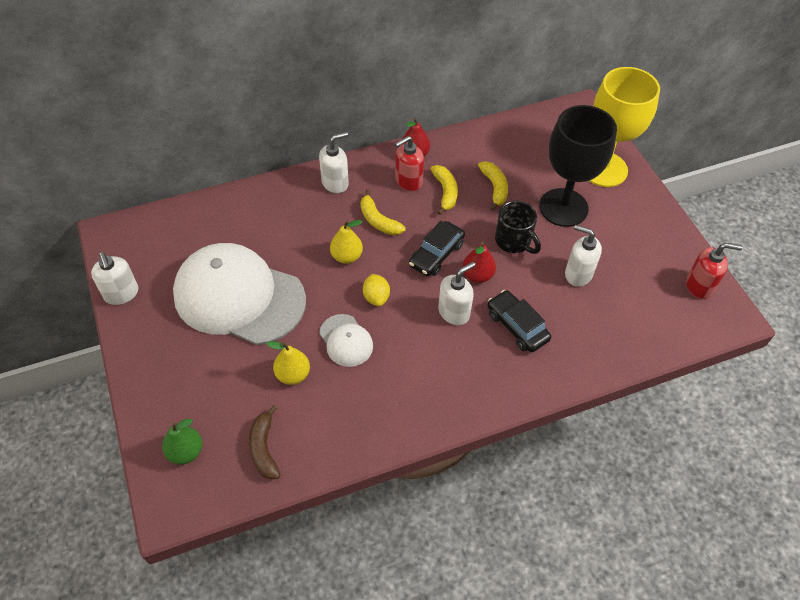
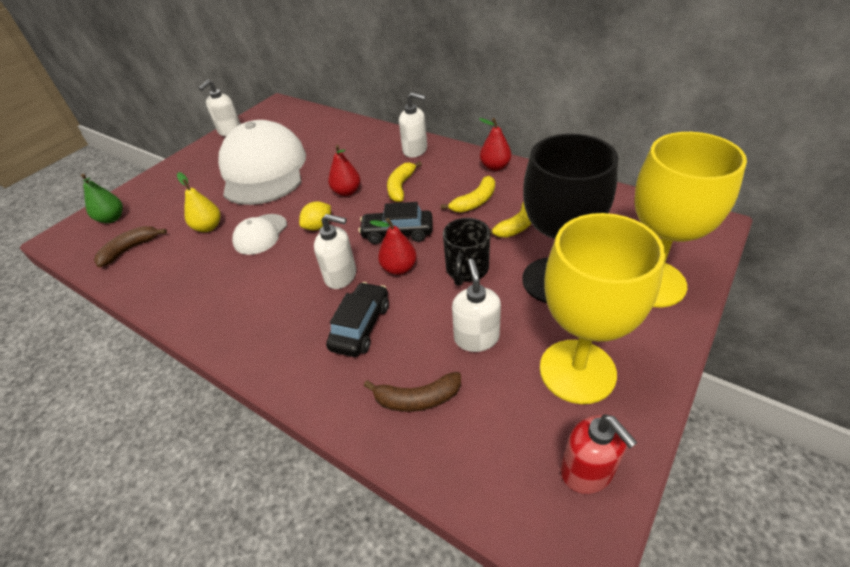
camera: 60 degrees right, 10 degrees down
yellow pear [330,220,363,264] -> red pear [328,145,360,196]
red soap dispenser [395,136,424,192] -> none
none -> brown banana [364,372,461,412]
none -> yellow goblet [540,213,665,404]

